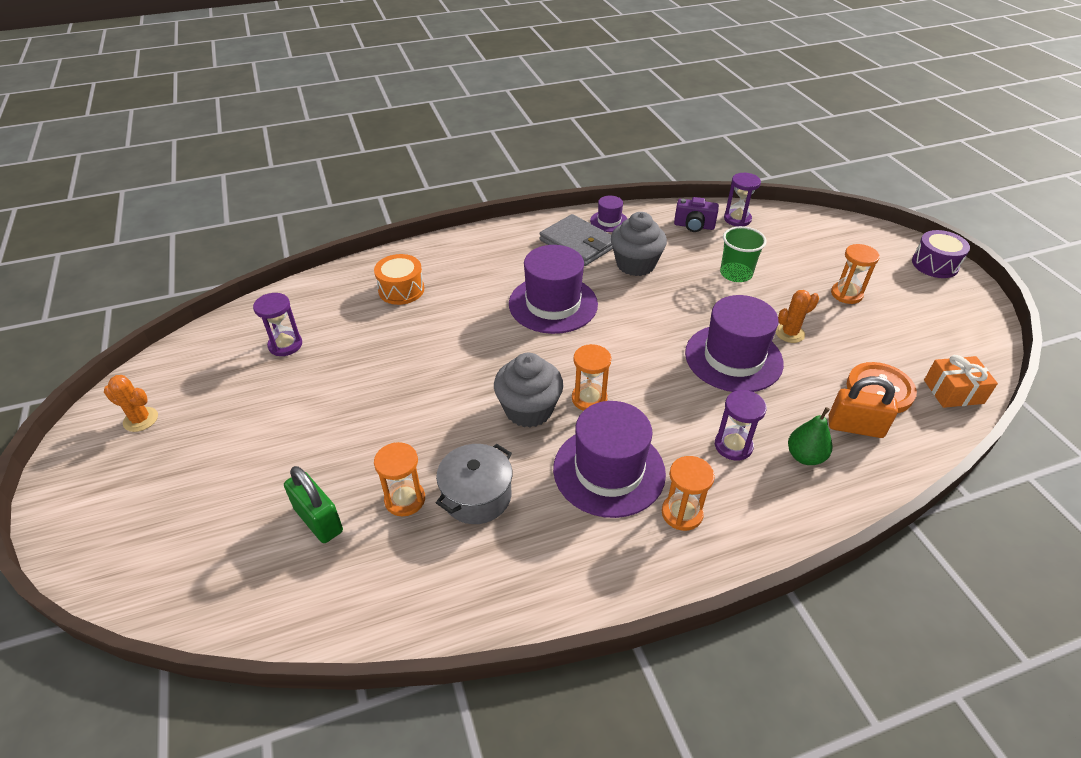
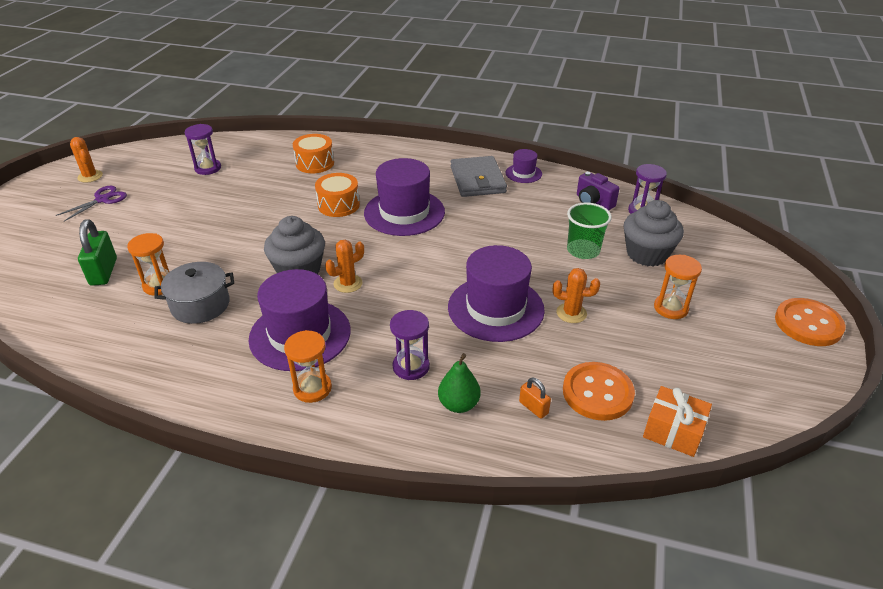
camera: 35 degrees right, 5 degrees down
orange hourglass [572,344,611,411] -> orange cactus [325,240,364,293]
grey cupcake [611,212,667,276] -> grey cupcake moved to [624,200,684,267]
orange padlock [829,376,898,438] -> orange padlock [519,377,551,419], size x0.55
purple drum [912,230,970,278] -> orange button [775,298,845,346]
none -> purple scissors [56,186,127,221]
none -> orange drum [315,173,360,217]

